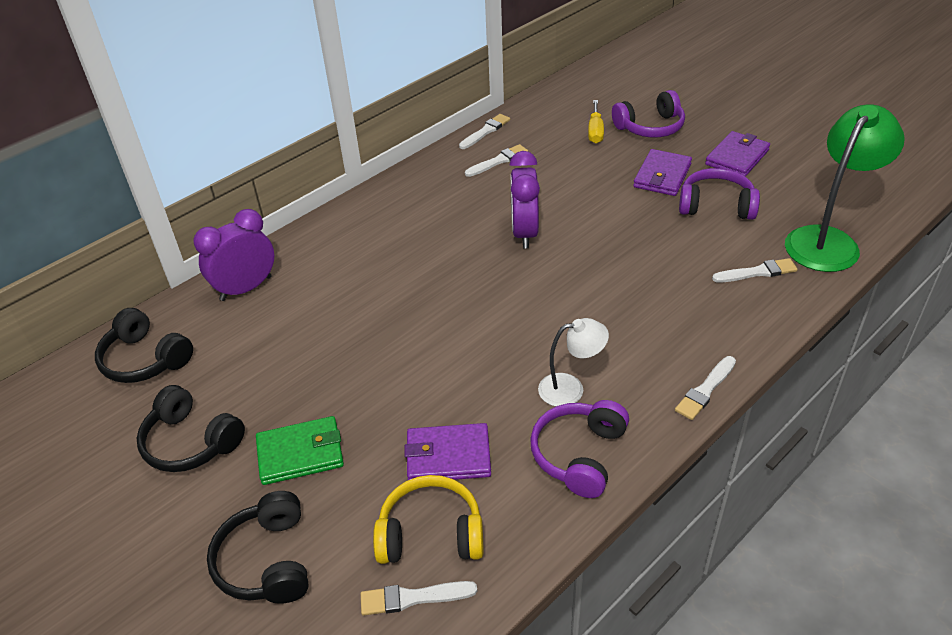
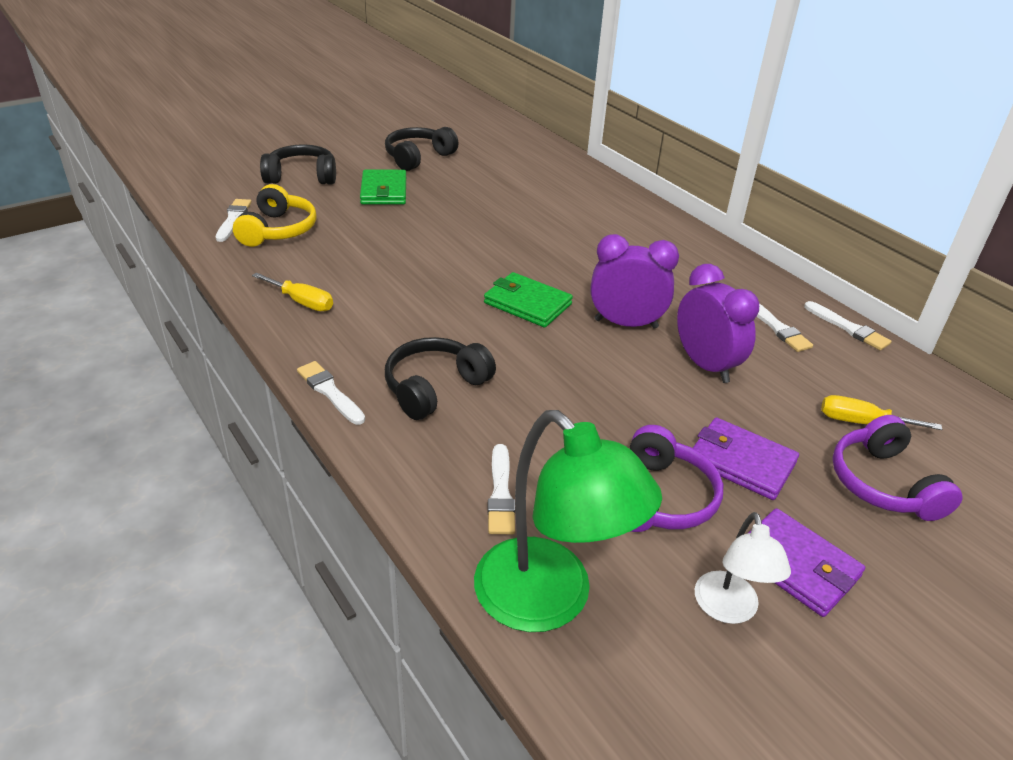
camera: 95 degrees right, 5 degrees down
black headphones [95,308,193,383] -> black headphones moved to [385,337,496,420]
purple clock [194,209,274,301] -> purple clock moved to [677,264,759,383]
purple wallet [404,423,491,480] -> none
purple headphones [530,400,629,498] -> yellow screwdriver [252,273,333,311]
white lamp [538,318,609,406] -> white lamp moved to [695,512,791,624]
none -> green wallet [484,272,573,328]

